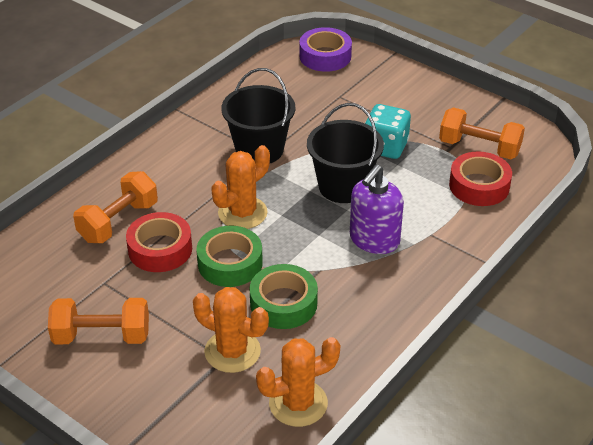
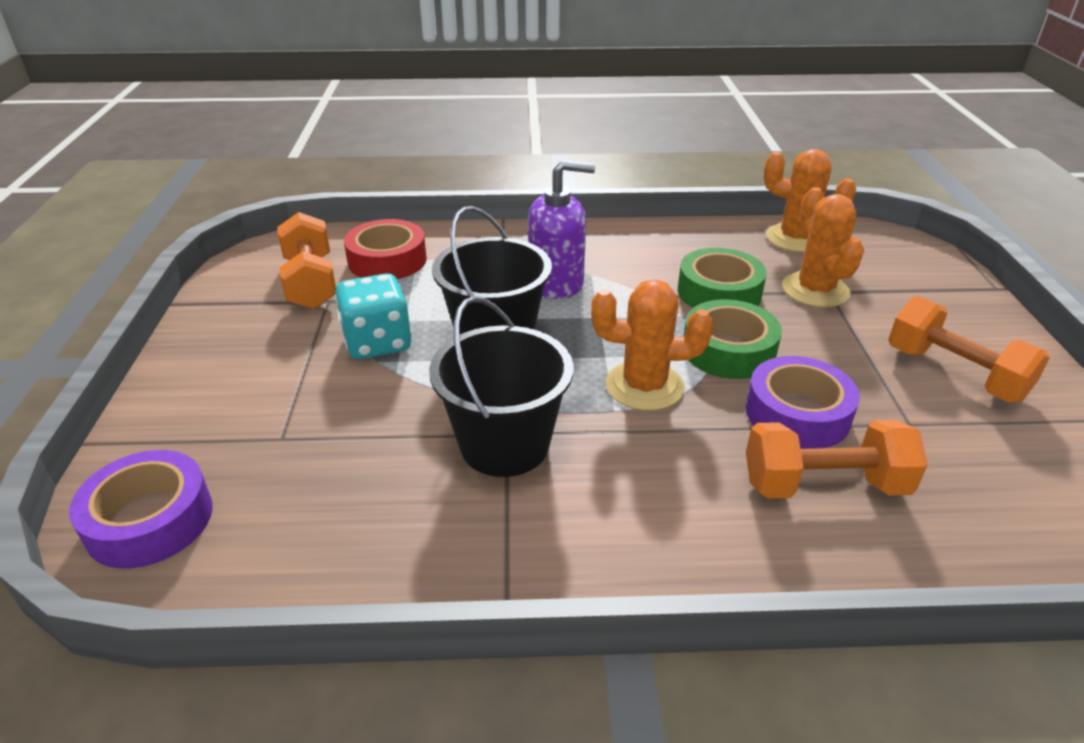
camera: 130 degrees left, 5 degrees down
red tape [126,212,192,272] -> purple tape [745,356,860,449]

